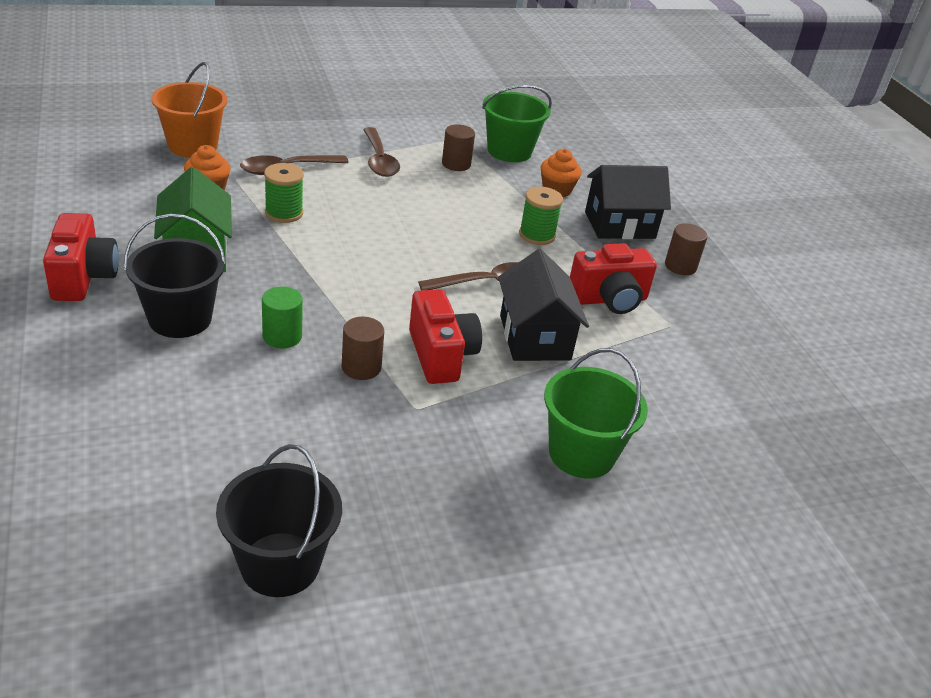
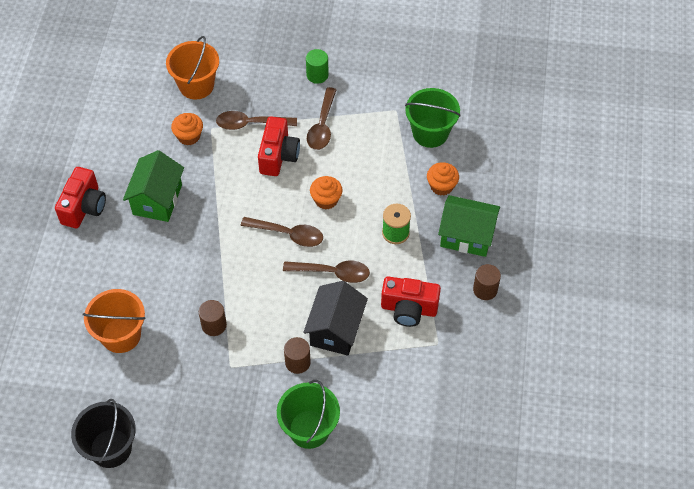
camera: 30 degrees right, 20 degrees up
black bucket [124,214,226,338] -> none
green cylinder [262,286,303,349] -> green cylinder moved to [306,49,329,84]
green spool [264,163,304,223] -> none
red camera [409,289,482,384] -> red camera moved to [258,116,300,176]
brown cylinder [442,124,475,171] -> brown cylinder moved to [284,337,311,374]
black house [585,165,671,239] -> green house [438,195,500,257]
none -> orange bucket [82,289,146,353]
none -> brown spoon [241,217,323,247]
none -> orange cupcake [310,176,343,210]

